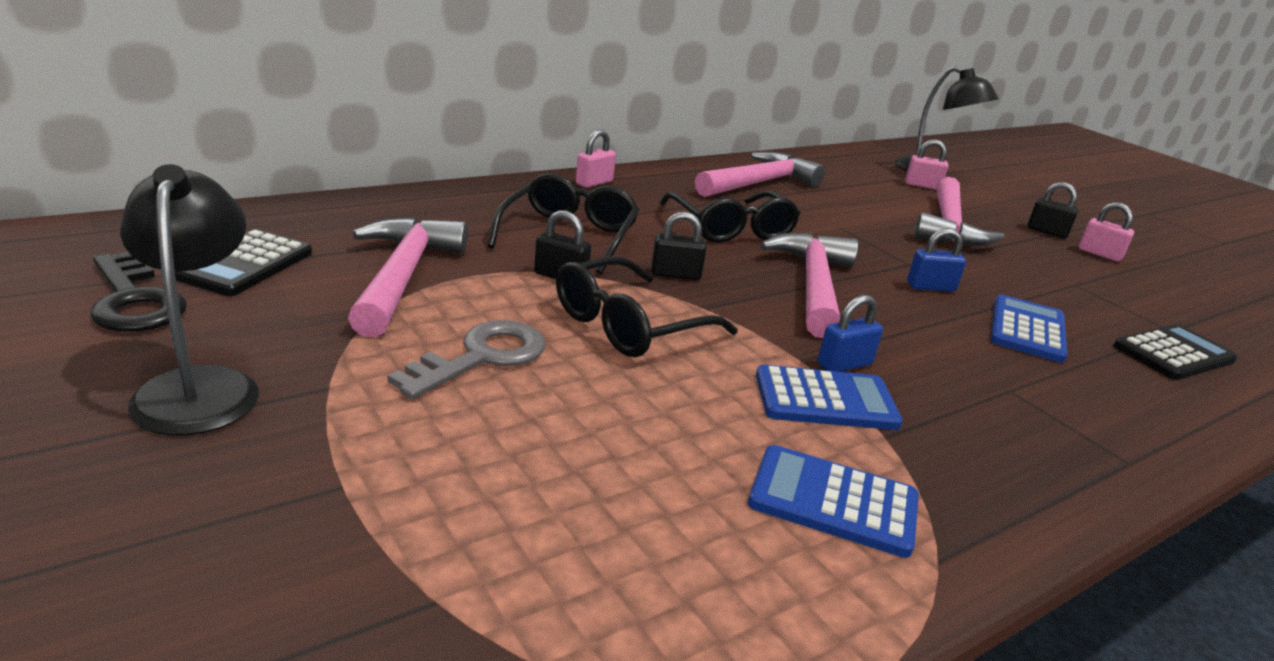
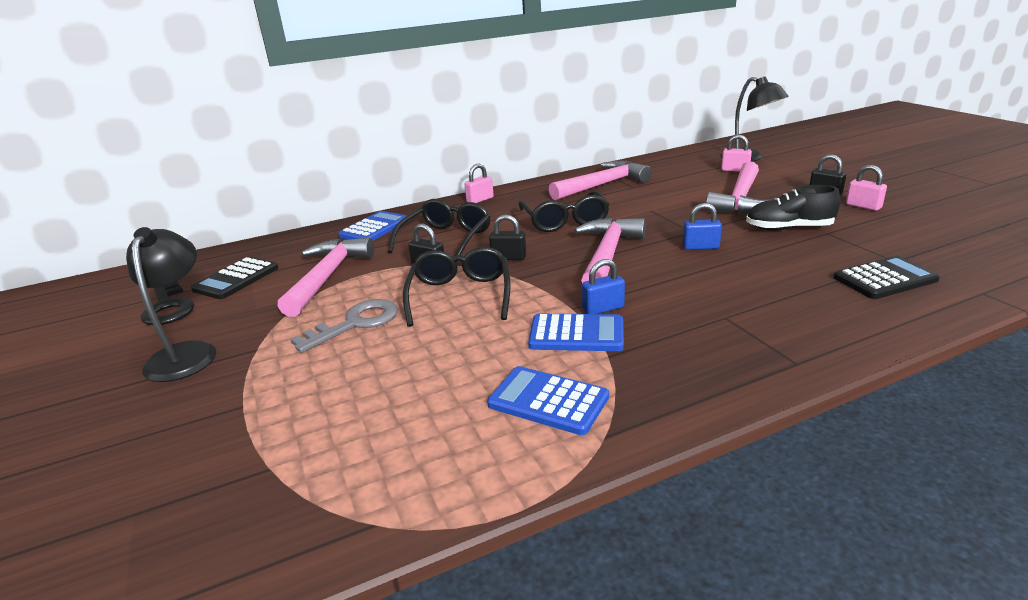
camera: 15 degrees right, 0 degrees up
black glasses [556,256,738,357] -> black glasses turned 120 degrees clockwise [403,247,510,327]
blue calculator [991,295,1067,363] -> blue calculator moved to [338,211,407,240]
none -> black shoe [746,185,840,230]

